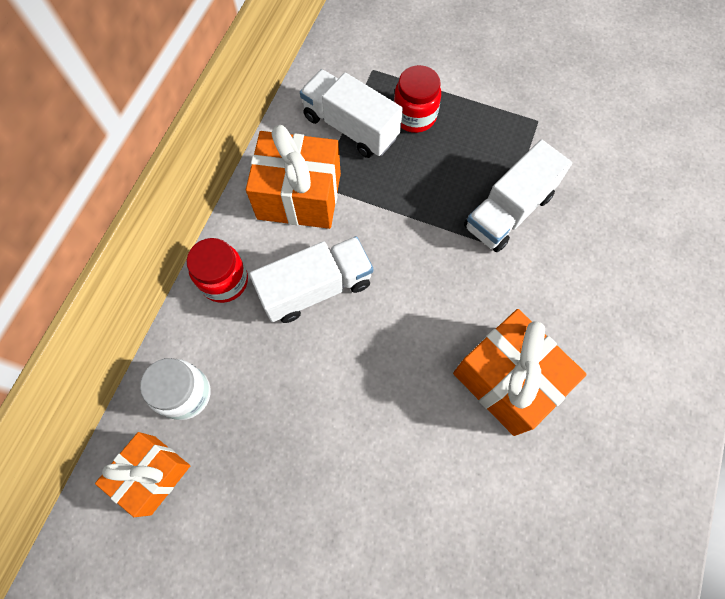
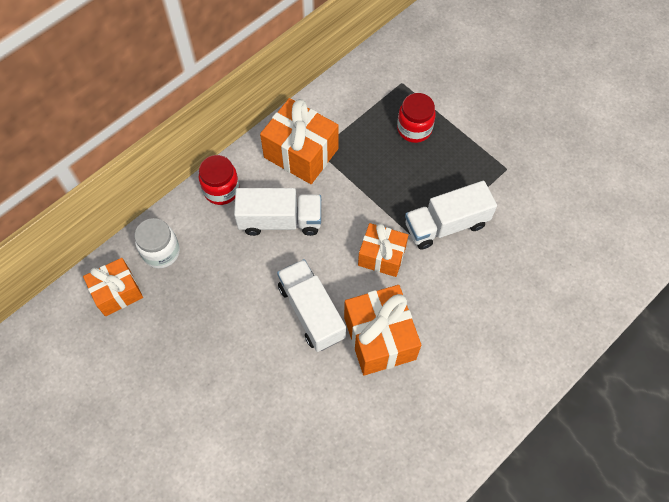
camera: 25 degrees right, 5 degrees down
white truck [300,69,403,158] -> white truck moved to [277,259,346,352]
none -> orange gift [358,223,408,277]

